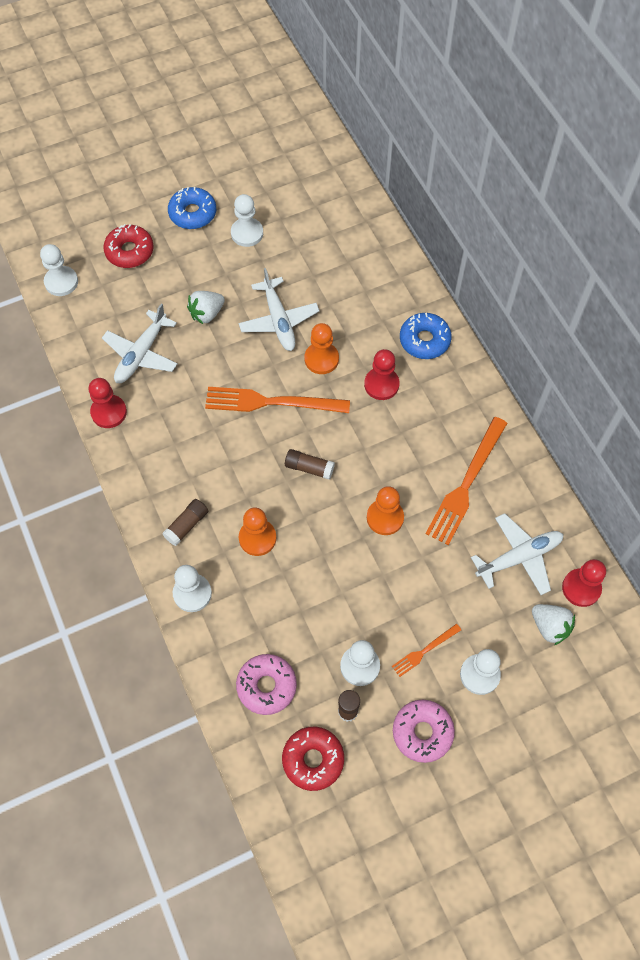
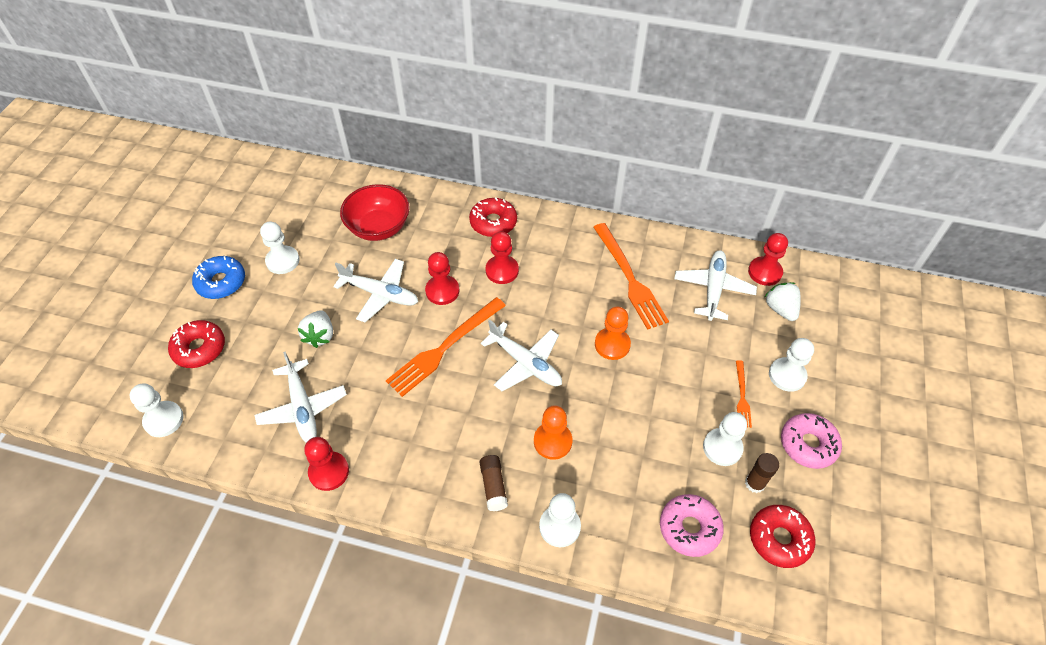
camera: 50 degrees left, 10 degrees down
brown glue stick [285,449,335,480] -> white plane [481,320,562,391]
orange pawn [305,323,339,374] -> red pawn [425,252,460,305]
blue donut [400,313,452,359] -> red donut [469,197,517,237]
white strawberry [532,604,575,645] -> white strawberry turned 105 degrees counterclockwise [765,282,801,321]
none -> red bowl [340,184,410,241]

